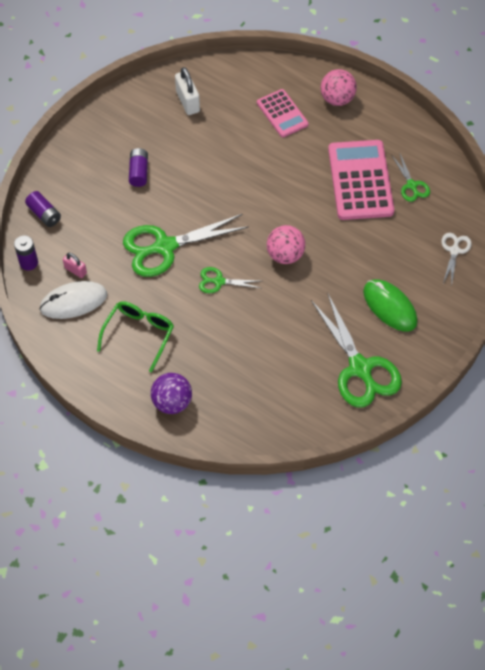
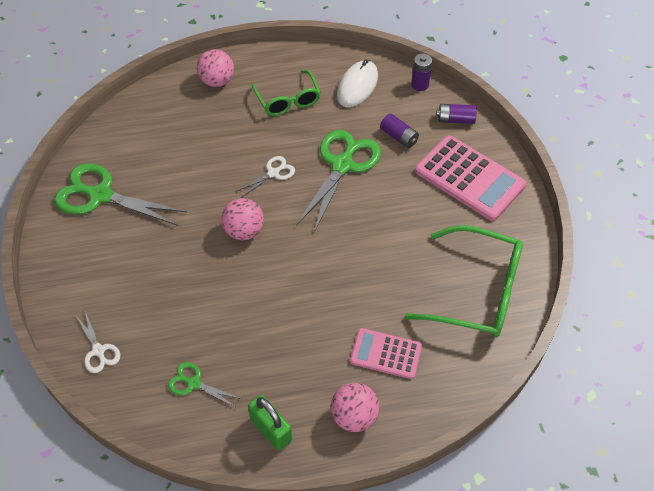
camera: 135 degrees right, 5 degrees down
pink padlock [63,253,87,278] -> none
purple battery [129,148,148,187] -> purple battery moved to [380,114,419,148]
purple ball [151,373,192,414] -> pink ball [197,49,234,87]
white padlock [175,67,200,115] -> green glasses [405,225,523,338]
green scissors [199,267,260,293] -> white scissors [235,156,295,198]
pink calculator [328,140,394,220] -> pink calculator moved to [415,136,526,221]
green mouse [363,280,417,332] -> none
none -> green padlock [248,395,292,450]

